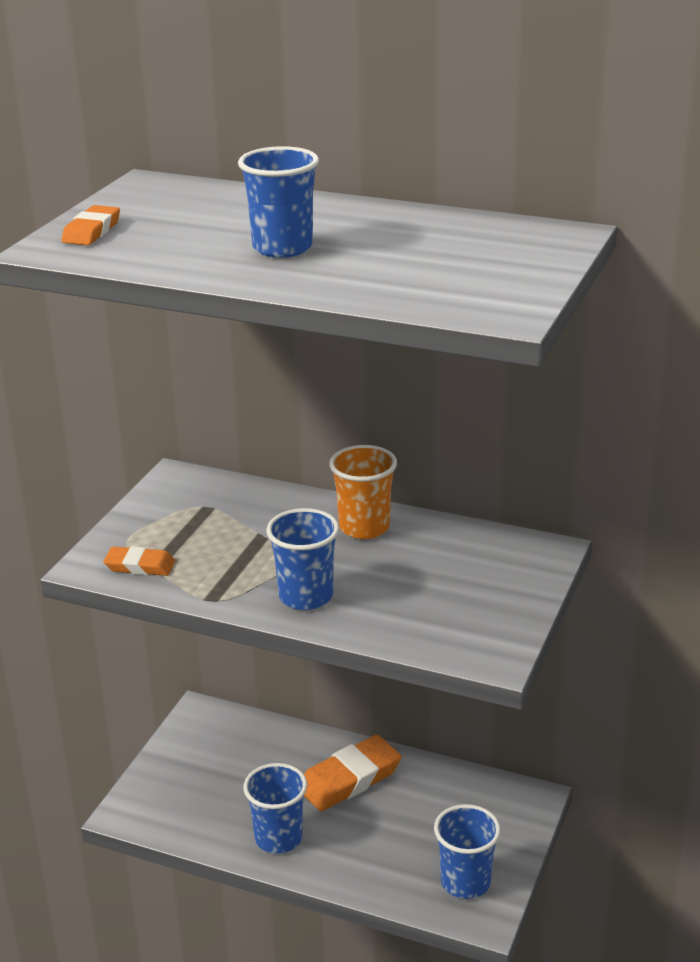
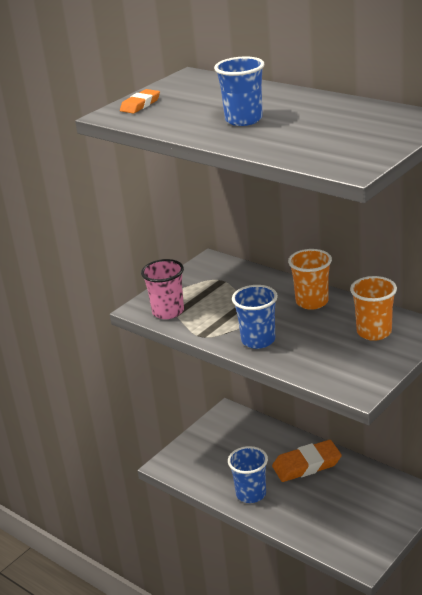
camera: 20 degrees right, 0 degrees up
orange eraser [104,546,175,576] -> pink cup [141,259,184,319]
blue cup [434,804,501,899] -> none
none -> orange cup [350,276,397,341]

